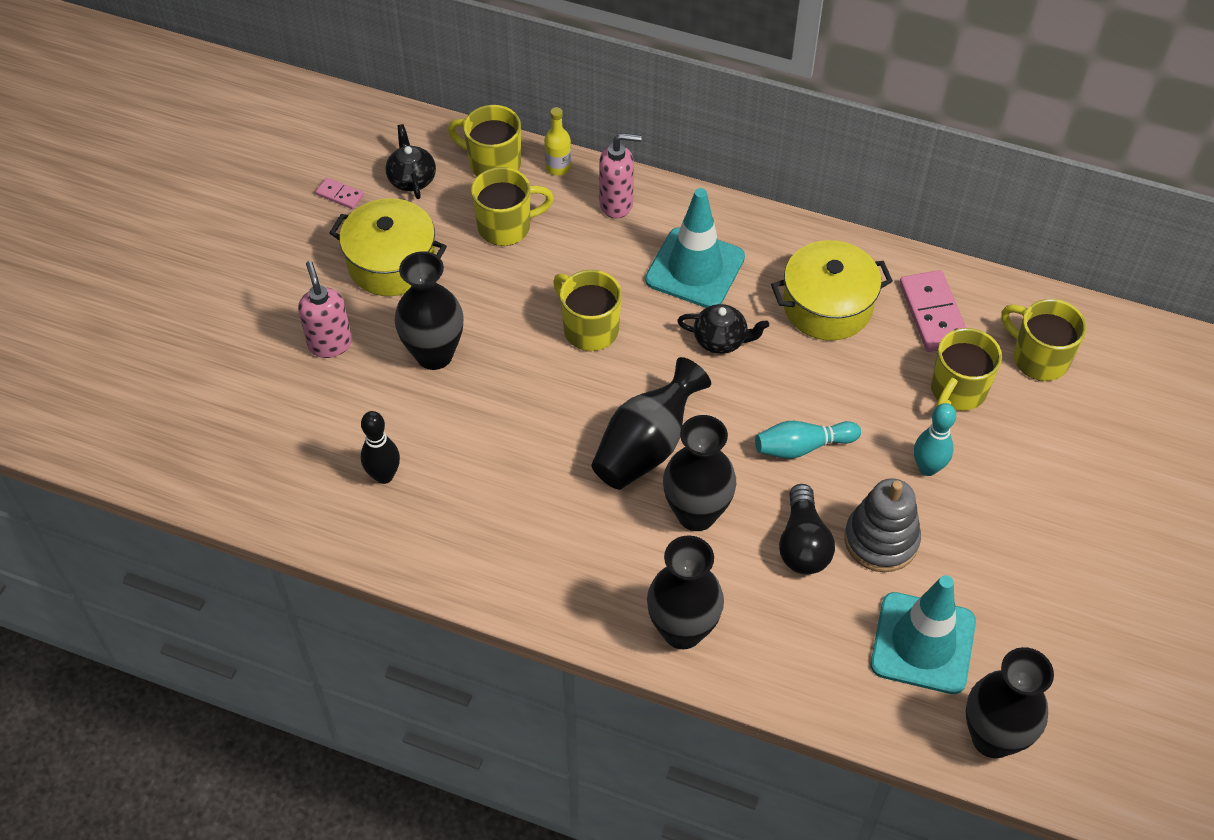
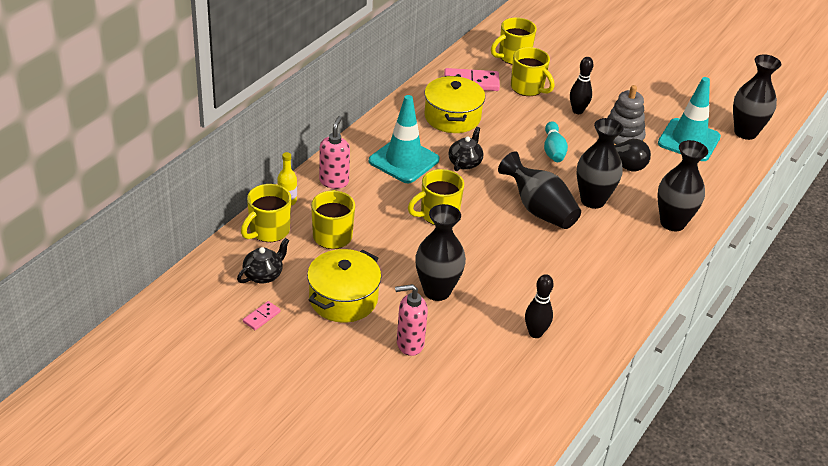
camera: 80 degrees left, 15 degrees down
black teapot [385,124,436,199] -> black teapot turned 135 degrees clockwise [237,238,289,283]
turquoise bowling pin [914,403,956,476] -> black bowling pin [570,57,594,114]

